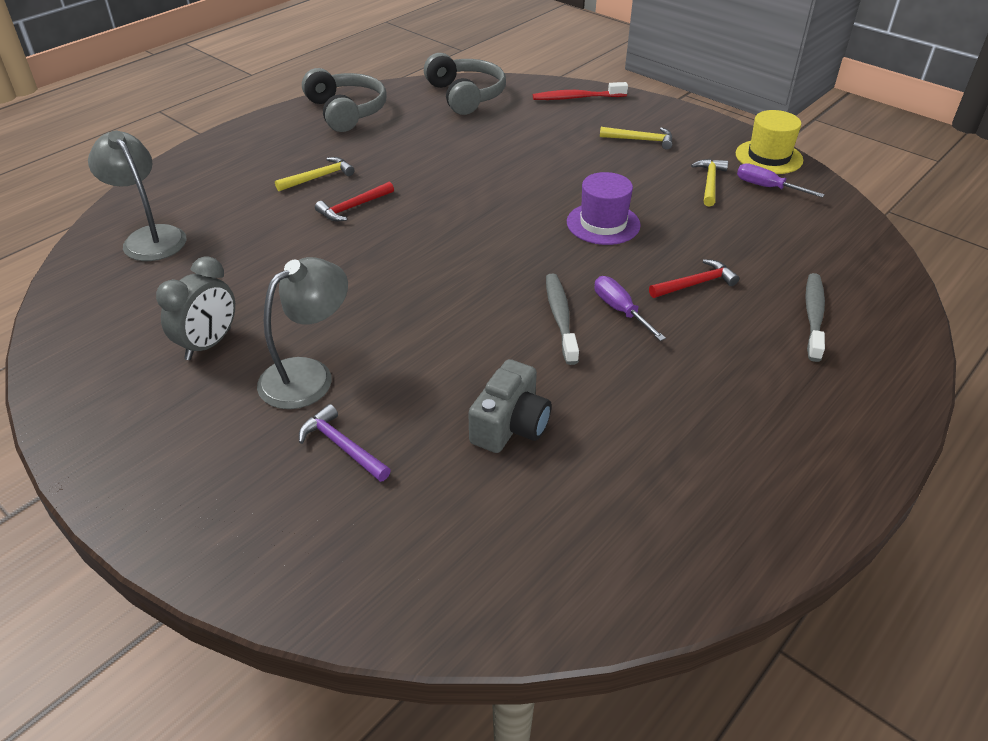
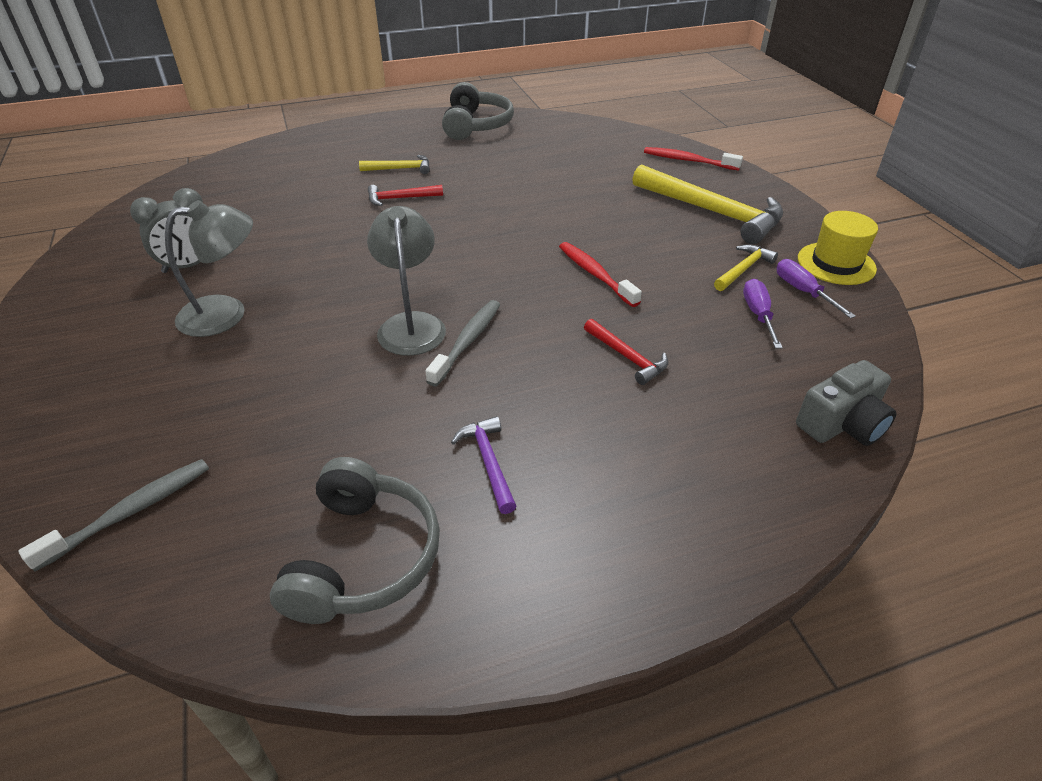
camera: 30 degrees right, 0 degrees up
grey lamp [88,131,186,261] -> grey lamp moved to [367,206,446,356]
purple hammer [299,404,391,482] -> purple hammer moved to [451,416,516,514]
grey headphones [424,53,506,115] -> grey headphones moved to [270,457,440,624]
grey camera [468,359,551,453] -> grey camera moved to [796,360,897,446]
purple hat [567,172,641,245] -> red toothbrush [559,242,642,307]
purple screwdriver [595,276,666,341] -> purple screwdriver moved to [743,279,783,348]
yellow hammer [600,127,672,150] -> yellow hammer [632,164,783,244], size x2.05
red hammer [649,259,739,298] -> red hammer turned 45 degrees clockwise [584,319,668,385]
grey toothbrush [805,273,825,362] -> grey toothbrush moved to [18,459,209,572]

